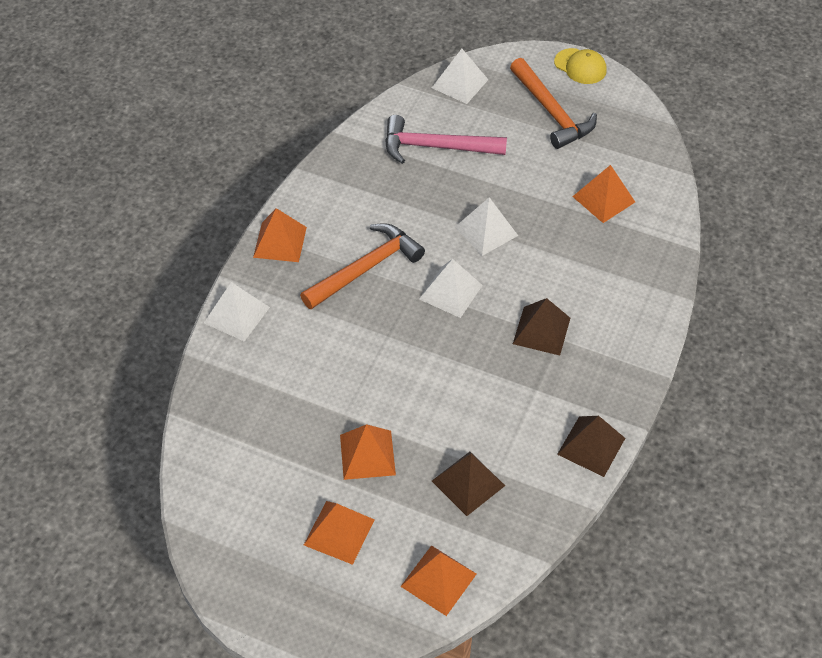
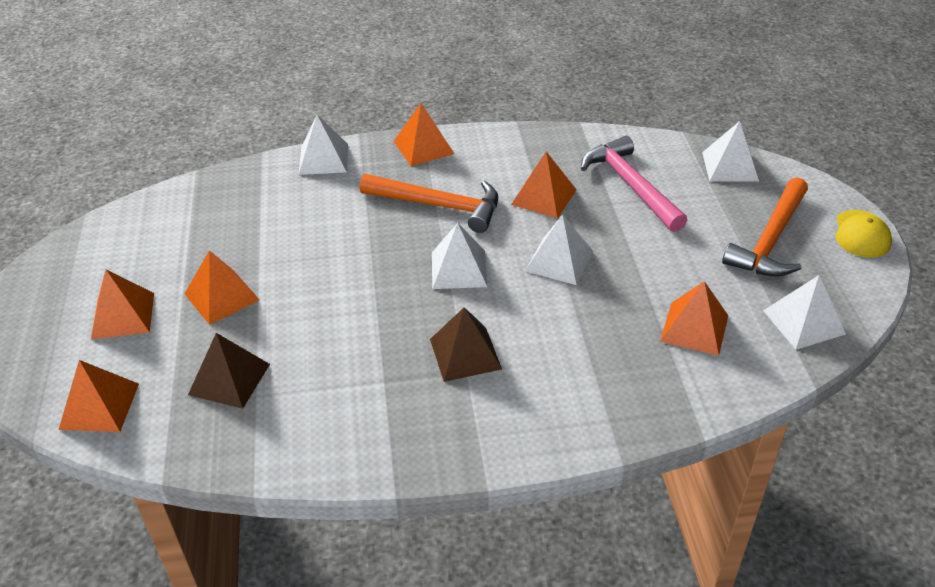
camera: 60 degrees right, 10 degrees down
brown pyramid [557,416,625,477] -> none
none -> orange pyramid [511,151,576,219]
none -> white pyramid [763,275,846,350]

